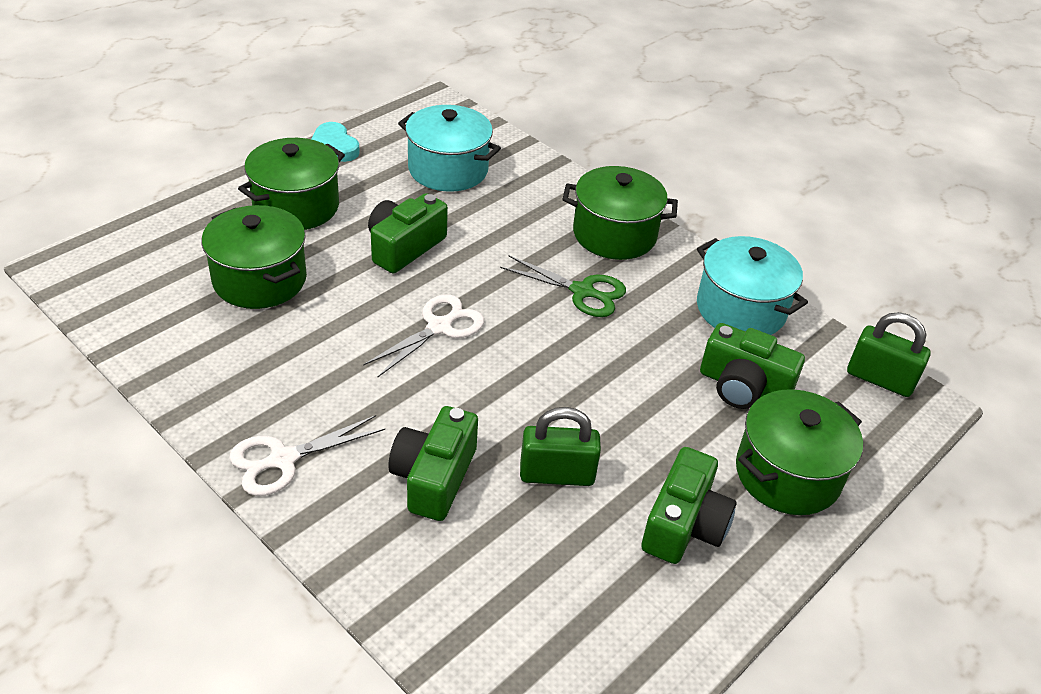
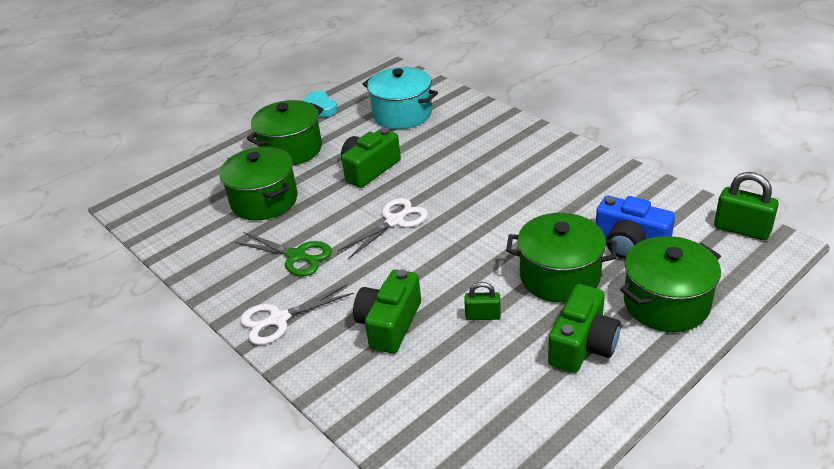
camera: 10 degrees right, 5 degrees down
green scissors [500,255,626,317] -> green scissors moved to [235,232,332,276]
green padlock [520,407,601,486] -> green padlock [465,282,501,320], size x0.61
green pot [563,166,678,260] -> green pot moved to [506,213,616,303]
turquoise pot [697,236,808,335] -> none
green camera [700,323,805,409] -> blue camera [596,196,675,259]

